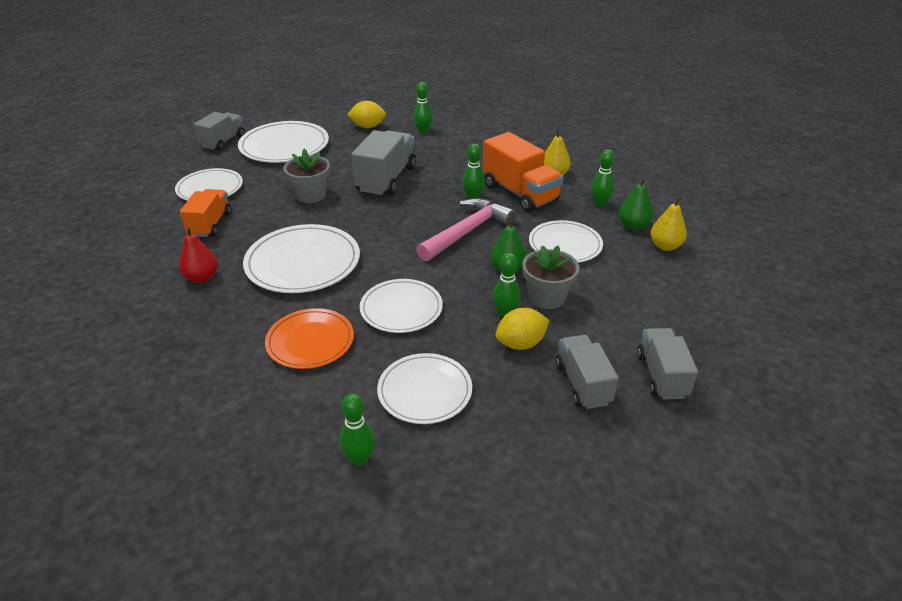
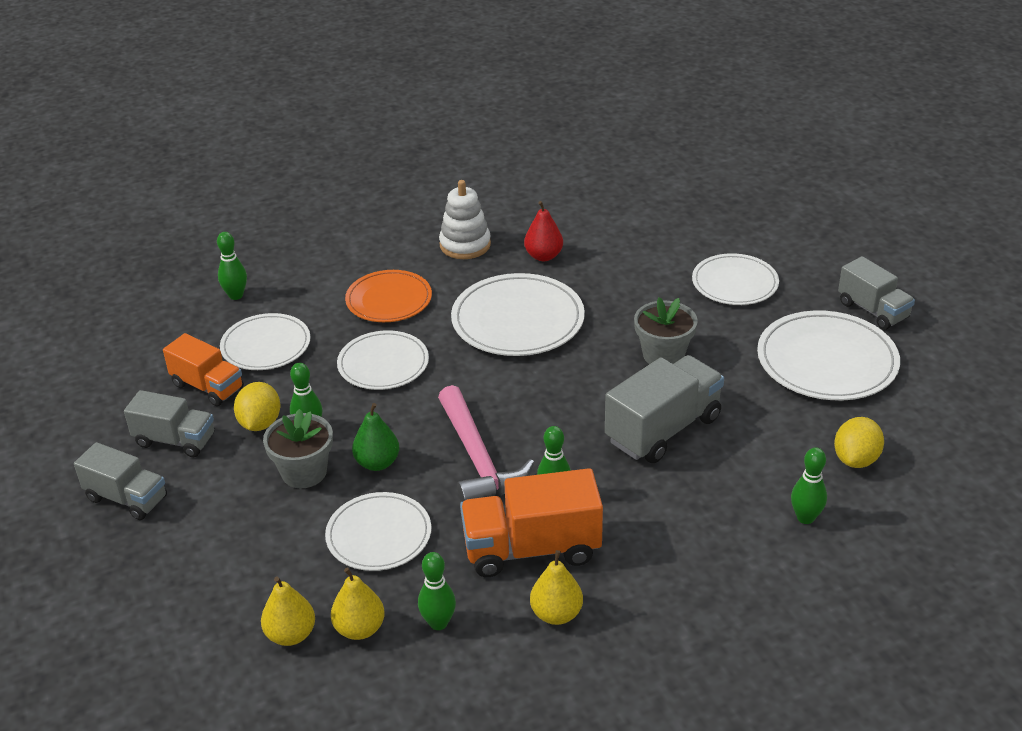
camera: 120 degrees right, 0 degrees up
orange truck [180,189,231,237] -> orange truck moved to [163,333,244,406]
grey truck [351,130,416,196] -> grey truck turned 90 degrees counterclockwise [605,355,724,463]
green pear [618,178,653,230] -> yellow pear [331,568,385,640]
none -> white stacking toy [439,180,491,259]

